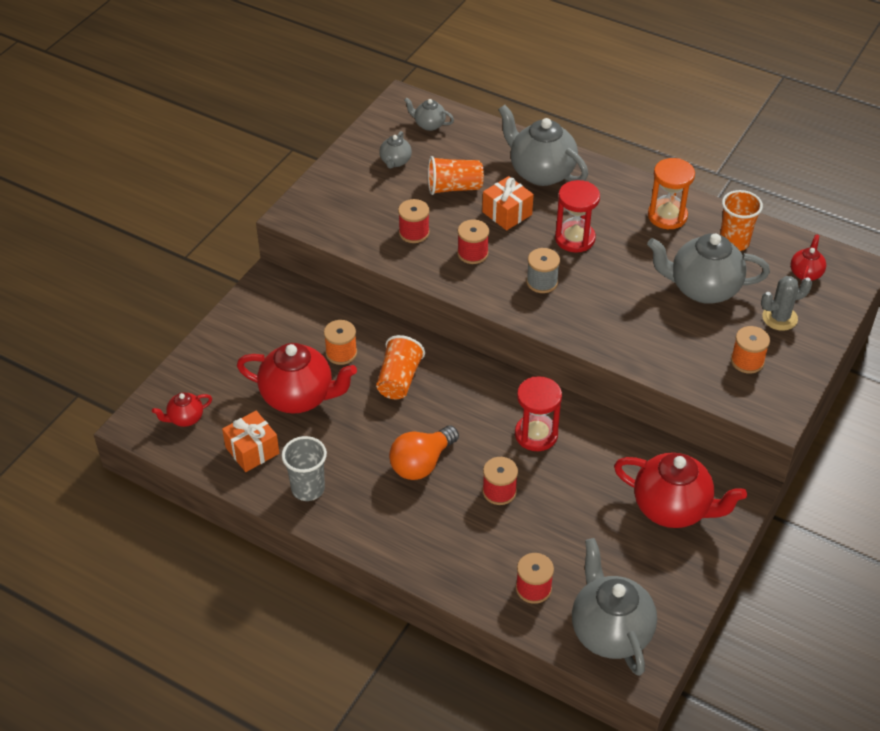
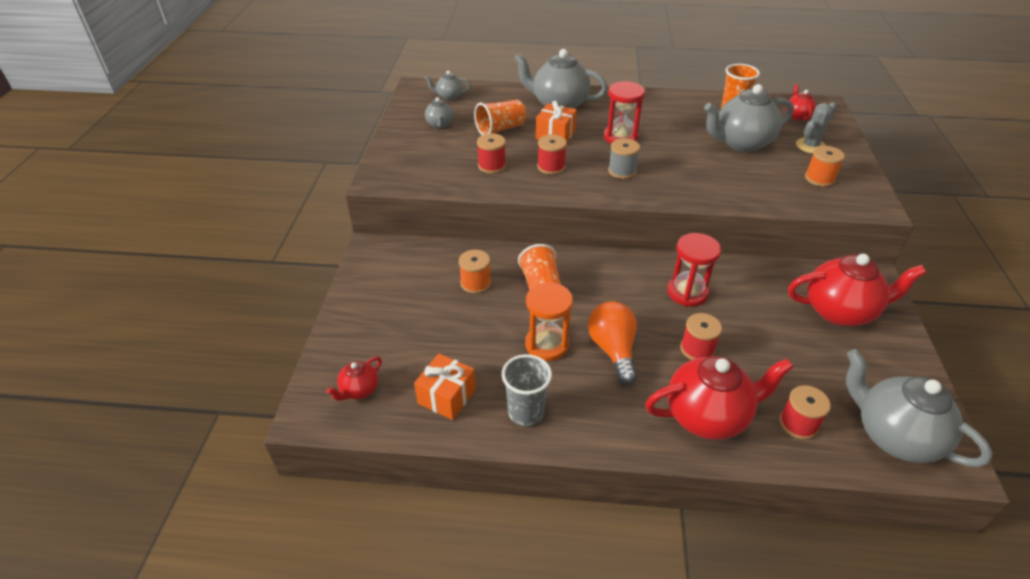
camera: 25 degrees left, 5 degrees down
red teapot [237,343,357,413] -> red teapot moved to [645,356,794,440]
orange light bulb [389,426,459,480] -> orange light bulb turned 150 degrees clockwise [588,301,637,384]
orange hourglass [648,158,695,229] -> orange hourglass moved to [525,282,573,361]

